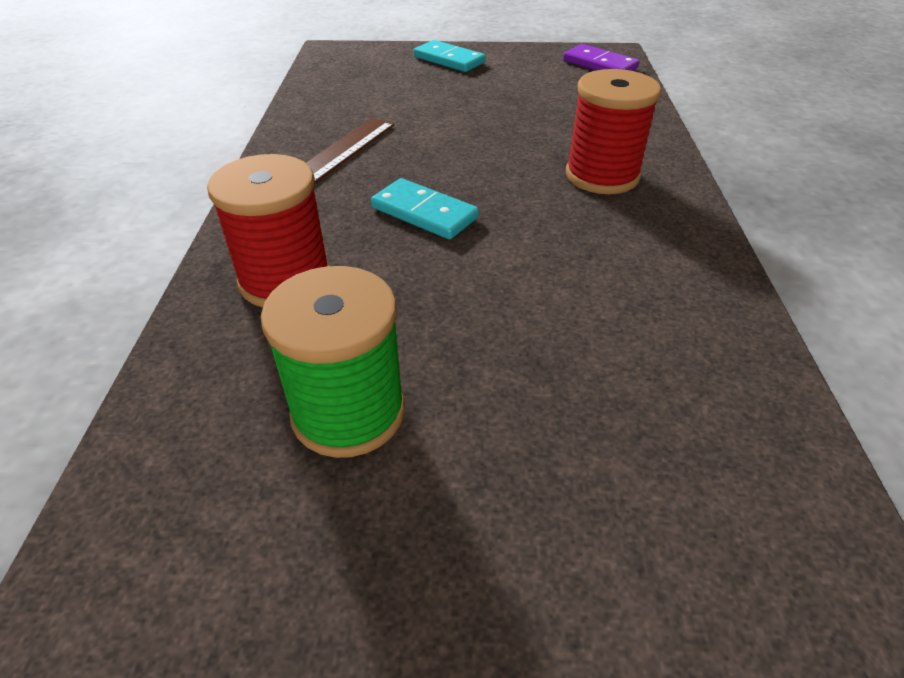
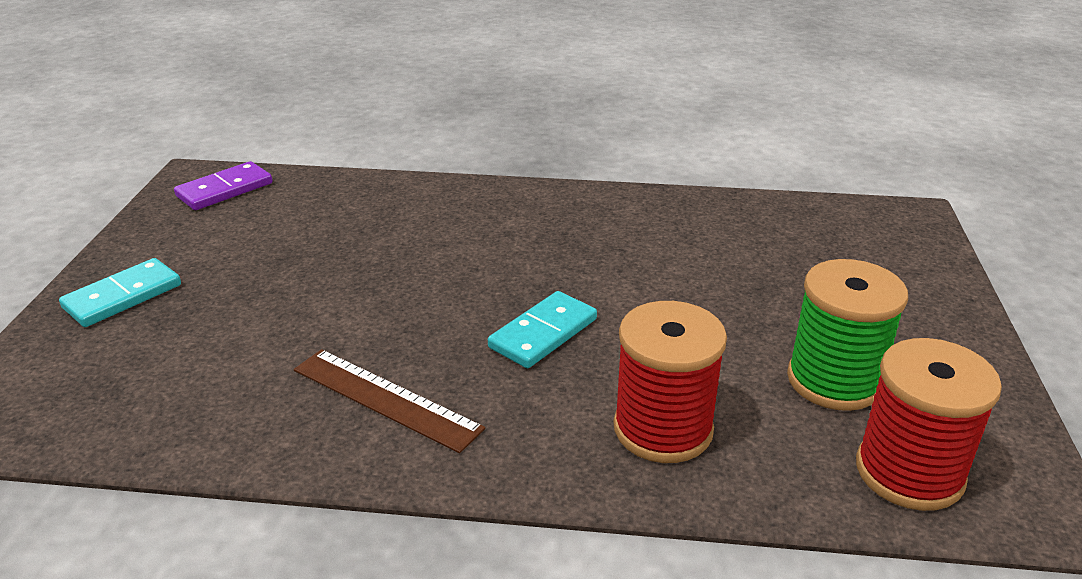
camera: 85 degrees left, 10 degrees down
red spool [566,69,661,194] -> red spool moved to [856,338,1002,511]

